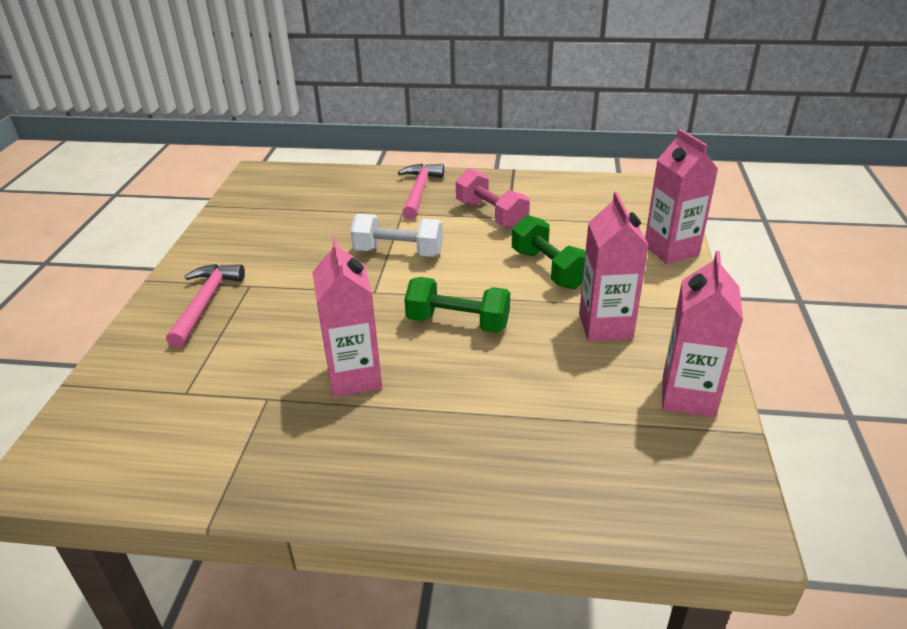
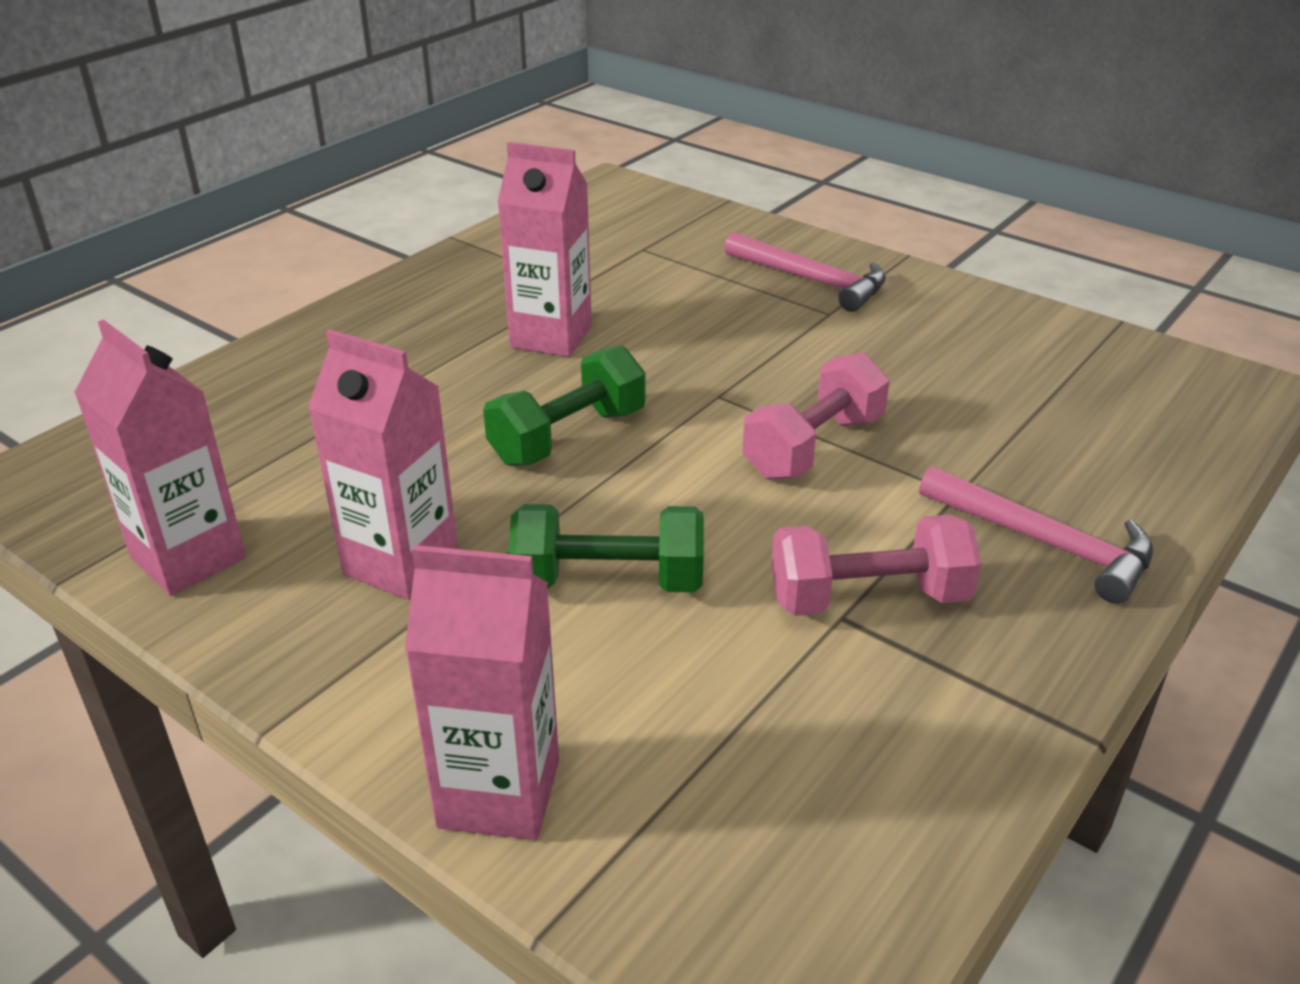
camera: 120 degrees right, 0 degrees up
white dumbbell [350,214,443,257] -> pink dumbbell [742,352,890,480]

